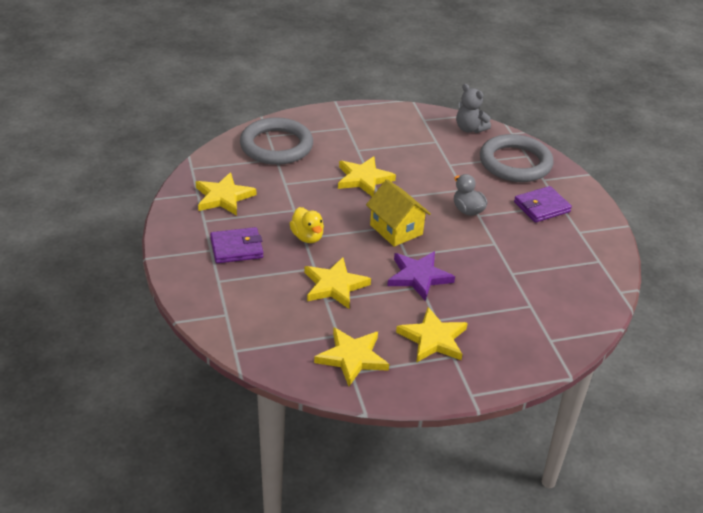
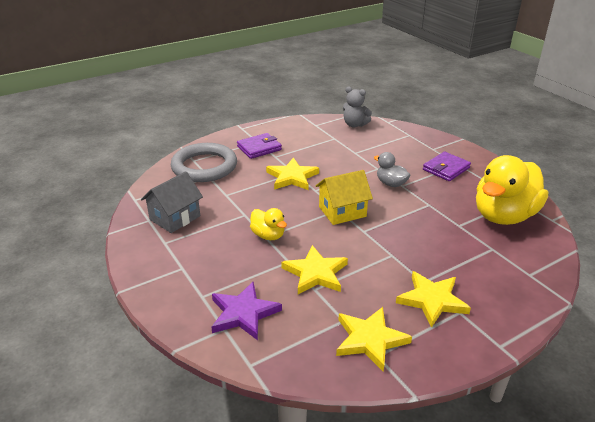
camera: 15 degrees left, 5 degrees down
yellow star [196,172,256,216] -> grey house [141,171,203,233]
purple wallet [210,227,263,263] -> purple wallet moved to [237,133,282,159]
yellow house [366,179,431,247] -> yellow house turned 60 degrees counterclockwise [316,170,373,225]
purple star [387,251,455,301] -> purple star moved to [211,282,282,340]
grey ring [480,134,554,182] -> none
none -> yellow duck [476,155,548,225]

